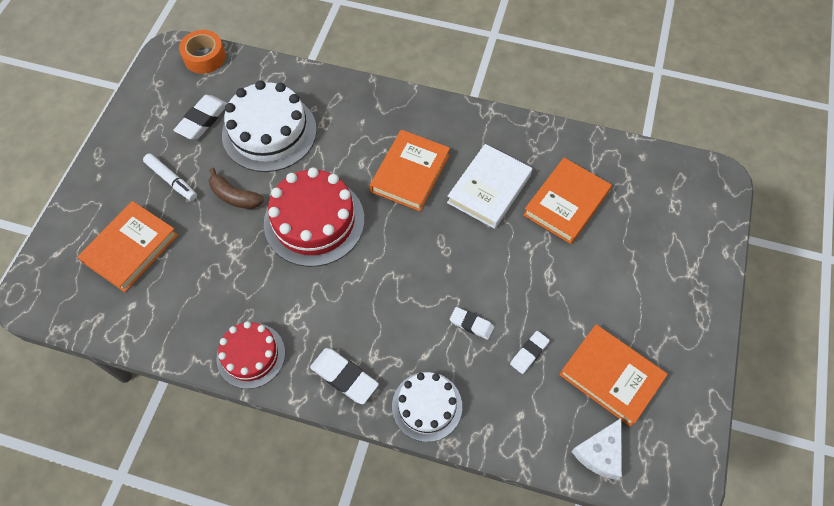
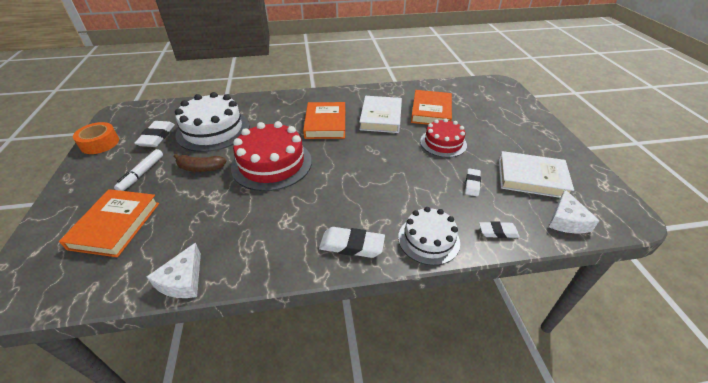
camera: 25 degrees left, 20 degrees down
white marker [143,153,197,201] -> white marker turned 90 degrees clockwise [114,149,163,191]
orange tape [179,30,226,74] -> orange tape moved to [73,122,119,154]
red cake [217,321,285,389] -> red cake moved to [420,118,467,158]
white eraser [450,307,494,340] -> white eraser moved to [479,221,520,238]
orange book [559,325,668,427] -> white book [499,151,574,198]
none -> white cheese [147,243,201,298]

